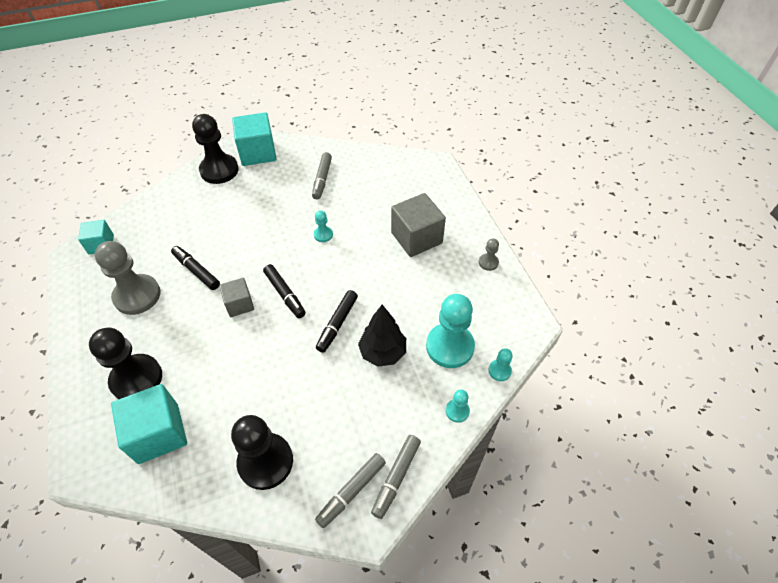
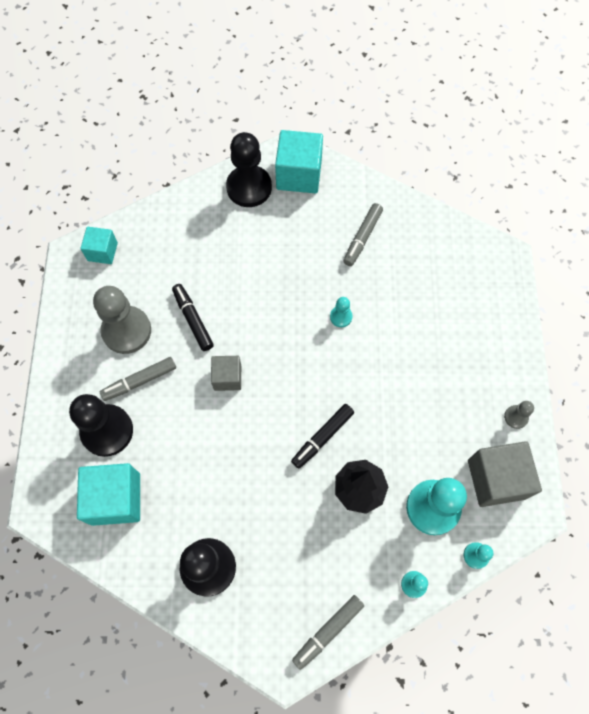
camera: 20 degrees right, 15 degrees up
black marker [263,264,306,318] -> none
grey marker [315,453,386,528] -> grey marker moved to [100,357,176,401]
grey cube [391,193,446,257] -> grey cube moved to [468,441,542,507]

